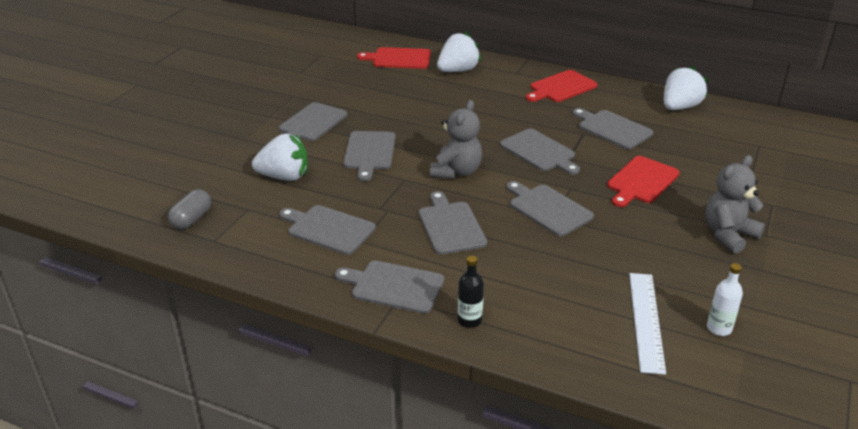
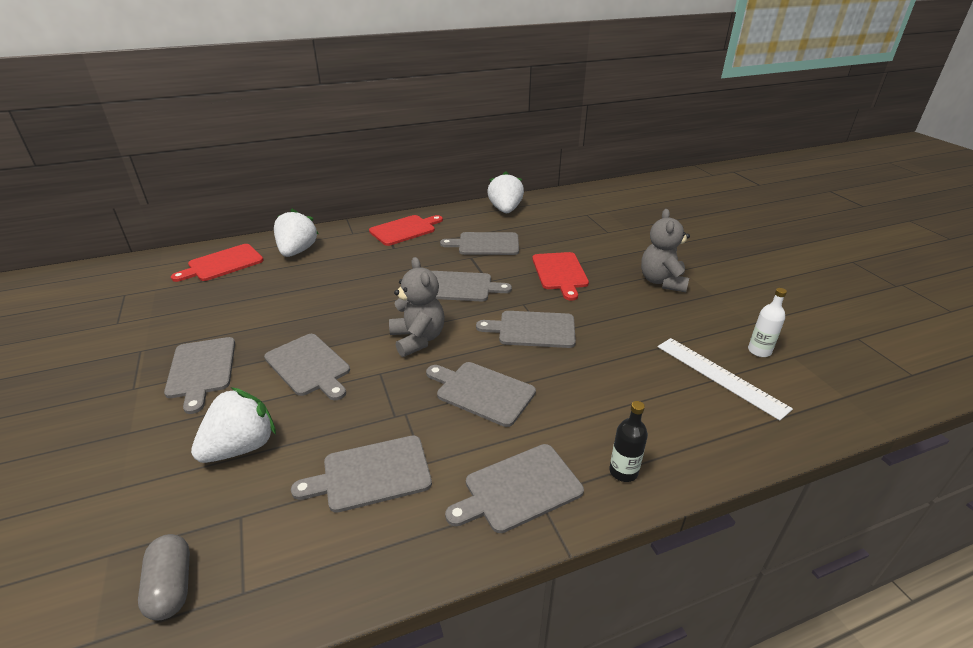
camera: 45 degrees left, 0 degrees up
red cutting board [526,70,598,102] -> red cutting board turned 135 degrees counterclockwise [369,215,443,246]

